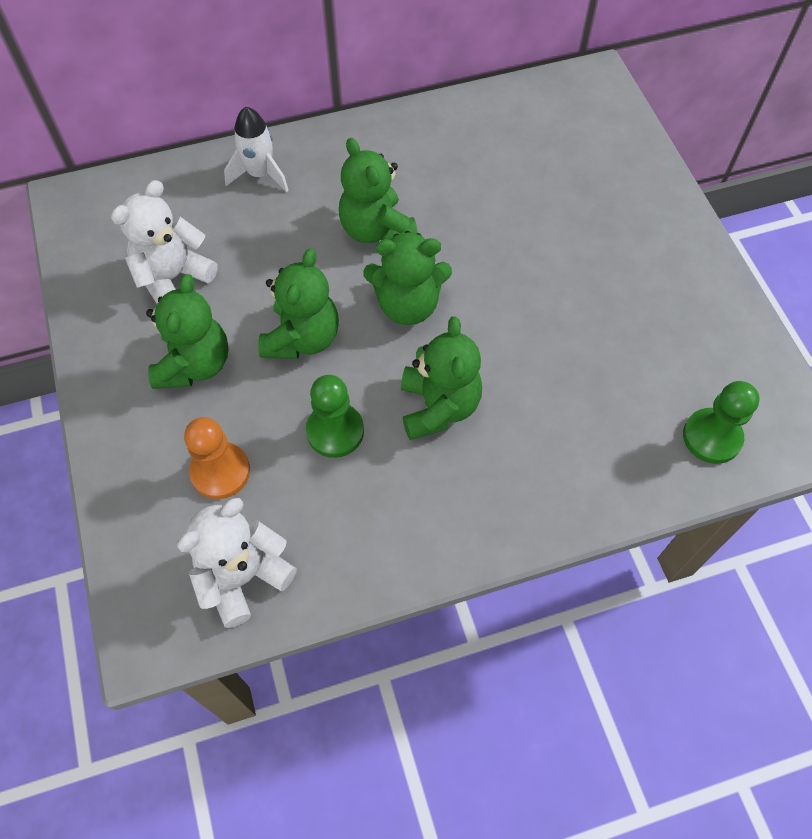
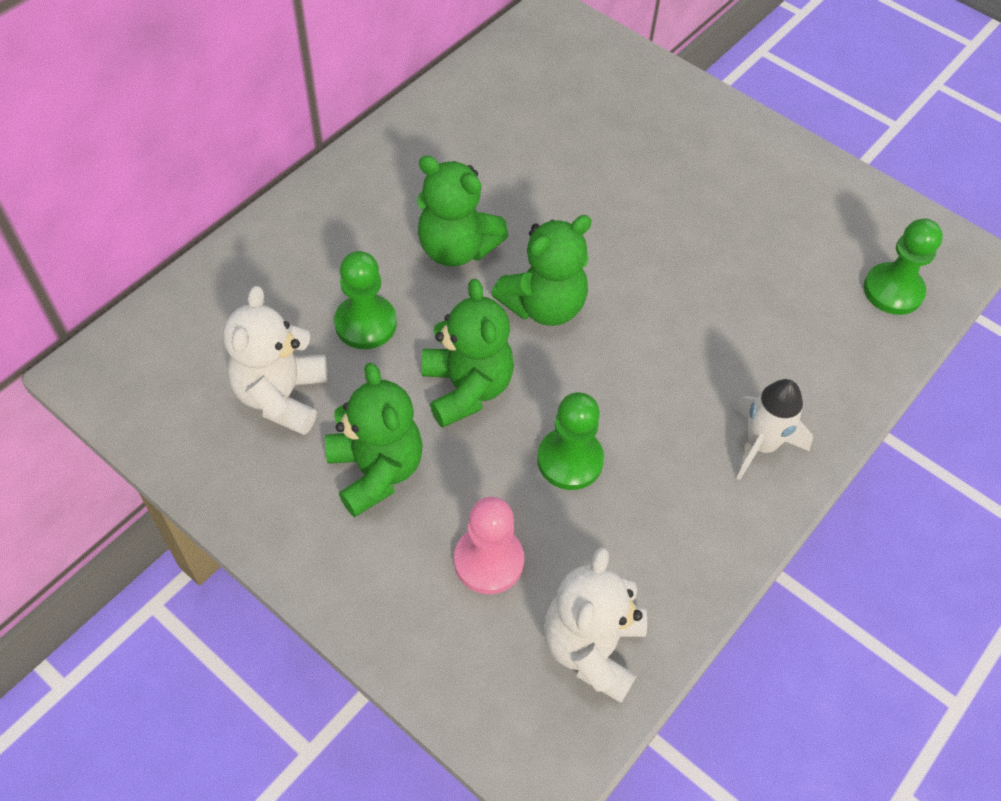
camera: 35 degrees left, 5 degrees down
orange pawn [184,417,250,499] -> pink pawn [454,497,524,594]
white rocket [224,107,289,192] -> white rocket moved to [735,379,813,480]
green teddy bear [401,316,482,440] -> none
none -> green pawn [334,251,397,349]

